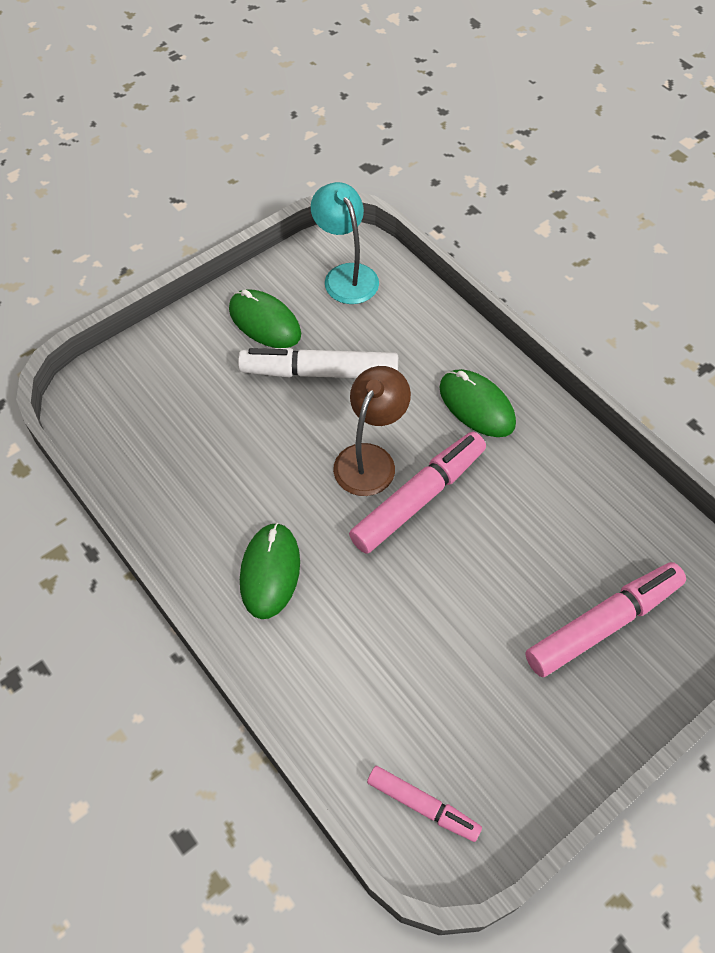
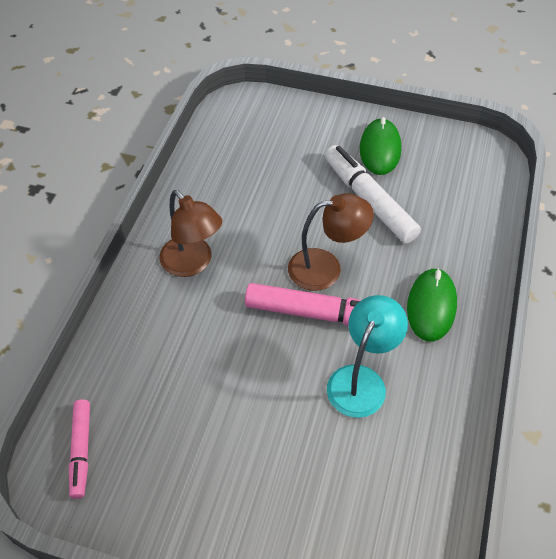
camera: 55 degrees right, 5 degrees down
green mouse [240,523,300,619] -> brown lamp [159,190,222,277]
turquoise lamp [311,182,379,304] -> turquoise lamp moved to [327,295,408,418]
pink marker [525,562,686,677] -> none

